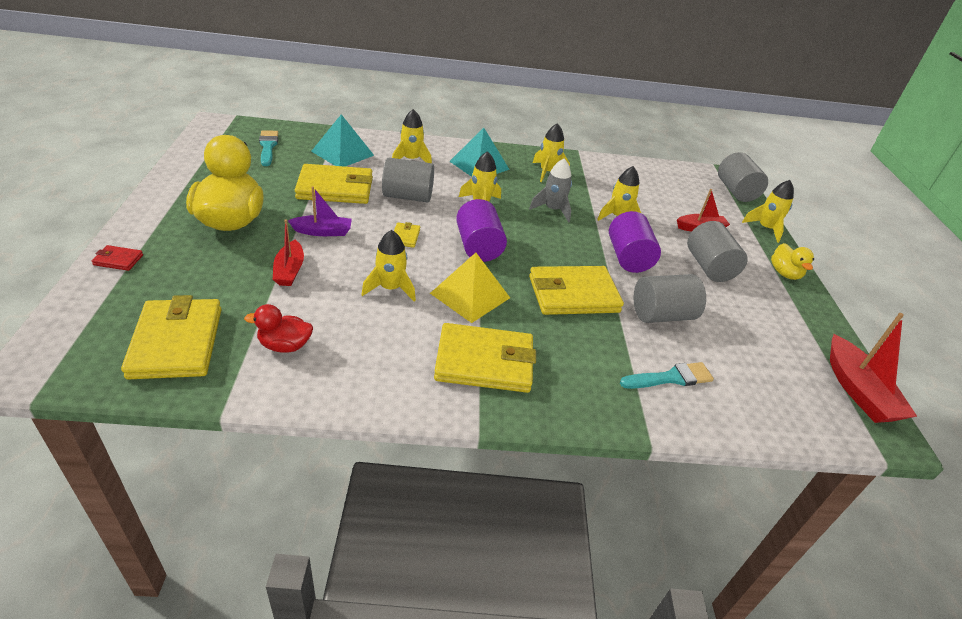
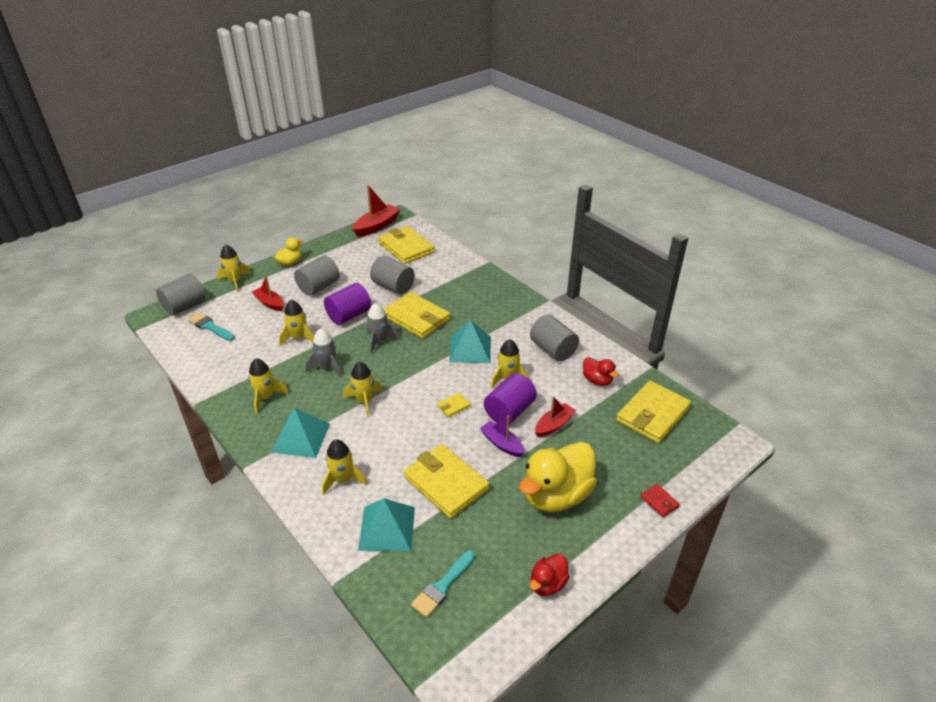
camera: 125 degrees left, 0 degrees up
grey cylinder [382,158,434,202] -> grey cylinder moved to [530,315,579,361]
yellow pyramid [430,253,510,323] -> turquoise pyramid [449,320,491,363]
yellow wallet [434,323,536,393] -> yellow wallet moved to [379,226,435,264]
purple cylinder [456,199,507,262] -> purple cylinder moved to [484,373,537,424]
turquoise brush [620,362,714,389] -> turquoise brush moved to [188,312,235,341]
none -> grey rocket [366,303,400,355]
none -> red duck [530,553,570,596]

